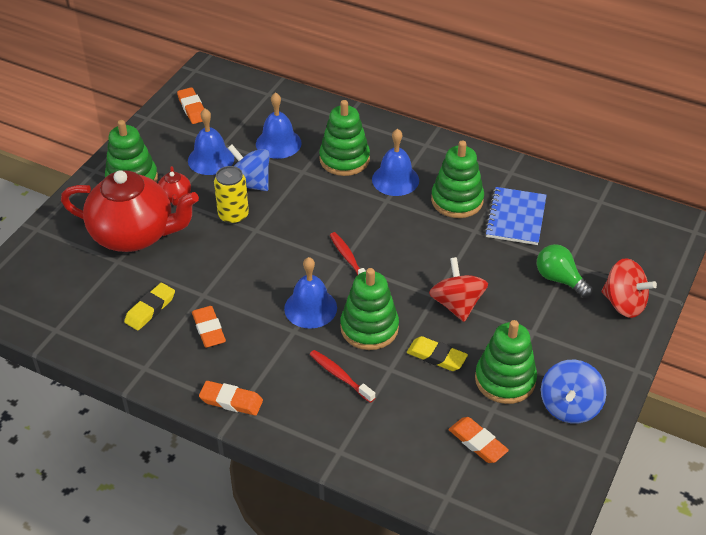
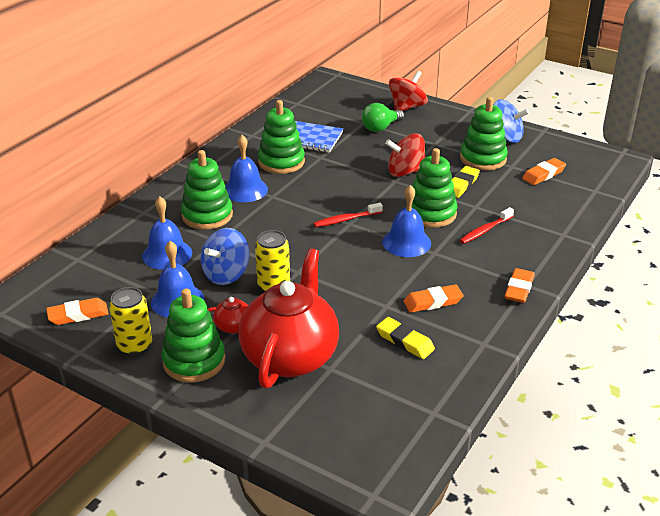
camera: 85 degrees left, 10 degrees down
none -> yellow can [109,287,152,355]

